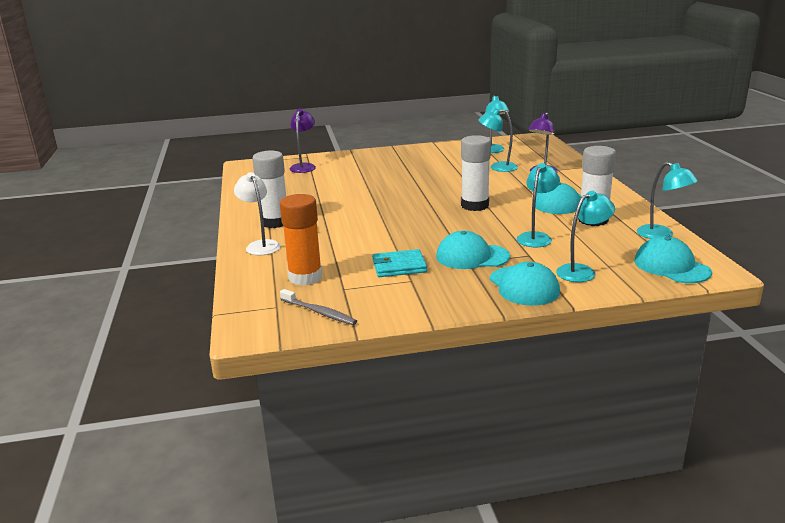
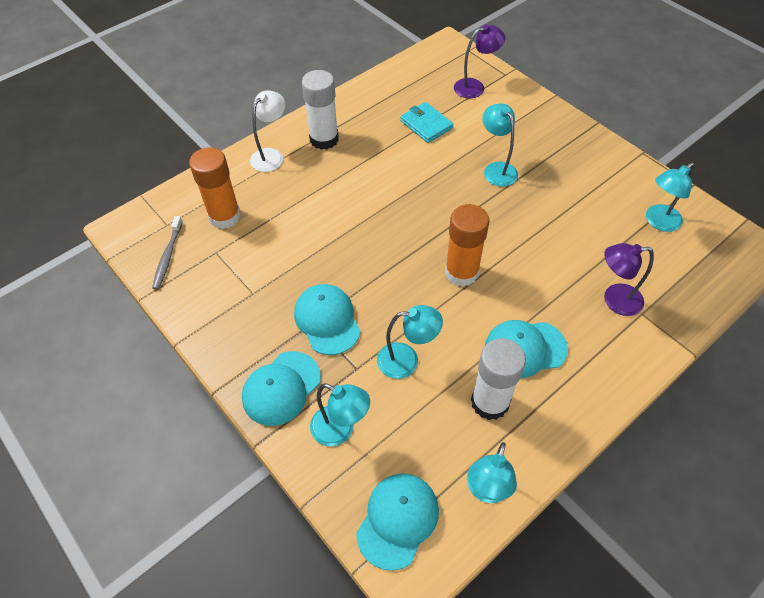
camera: 60 degrees right, 30 degrees up
turquoise wallet [372,249,427,277] -> turquoise wallet moved to [400,102,454,143]
white glue stick [461,135,491,211] -> orange glue stick [445,204,490,287]
turquoise lamp [478,108,518,172] -> turquoise lamp moved to [482,103,518,187]

